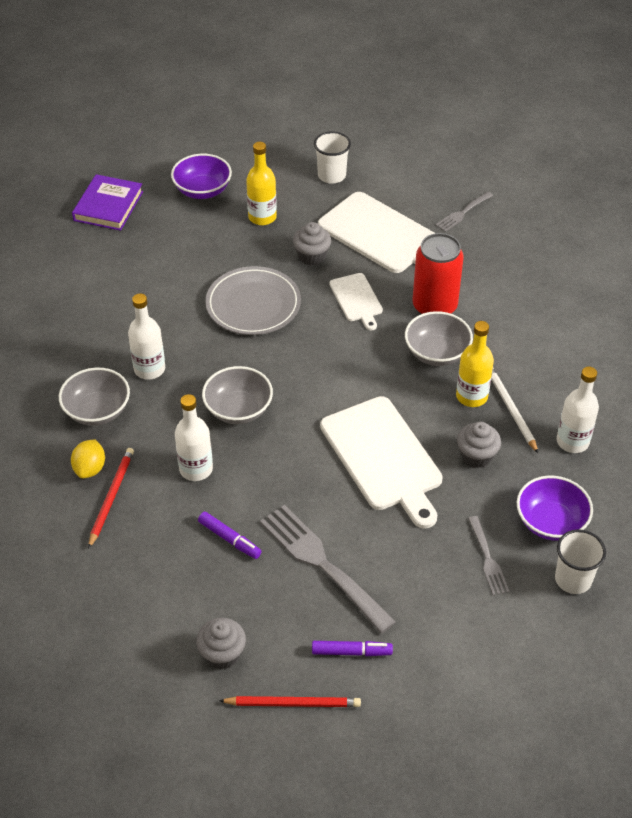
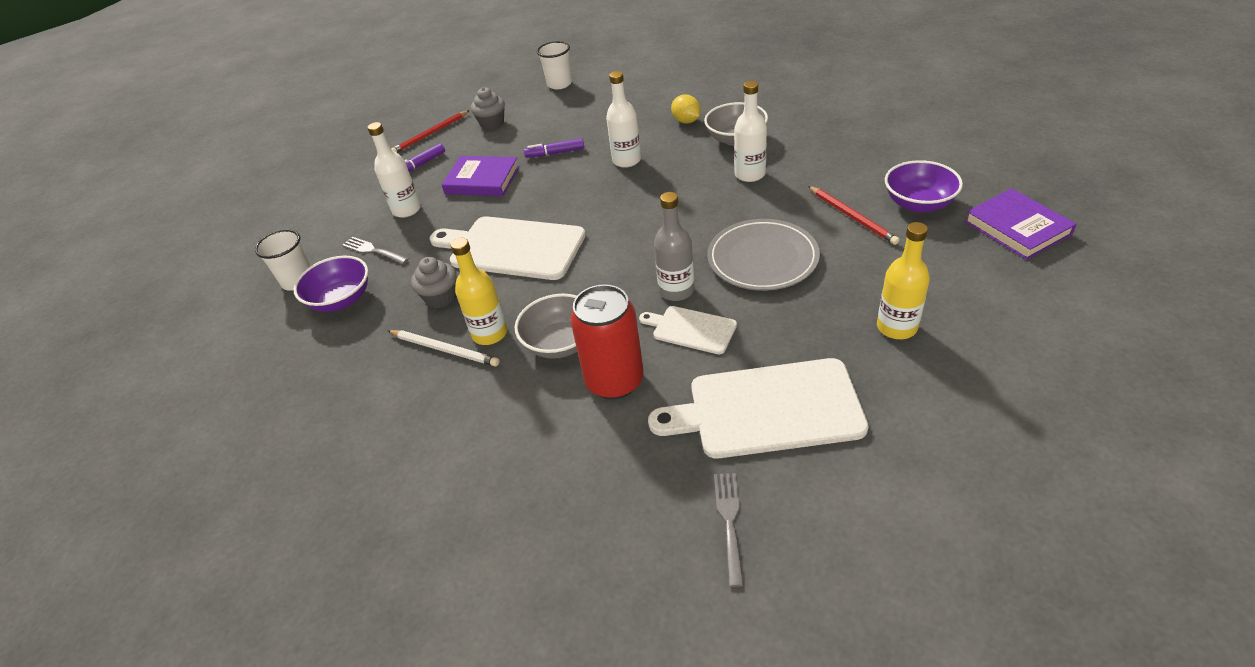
camera: 140 degrees right, 5 degrees down
red pencil [88,448,134,549] -> red pencil moved to [808,186,900,245]
purple bowl [171,154,232,199] -> purple bowl moved to [885,160,963,212]
grey bowl [202,366,273,424] -> none
grey fork [260,505,396,634] -> purple book [441,156,519,196]
grey cupcake [293,222,331,265] -> none
white cup [314,131,351,184] -> white cup moved to [537,41,572,89]
white bottle [557,367,599,453] -> white bottle moved to [367,122,421,218]
none -> grey bottle [654,192,694,301]

